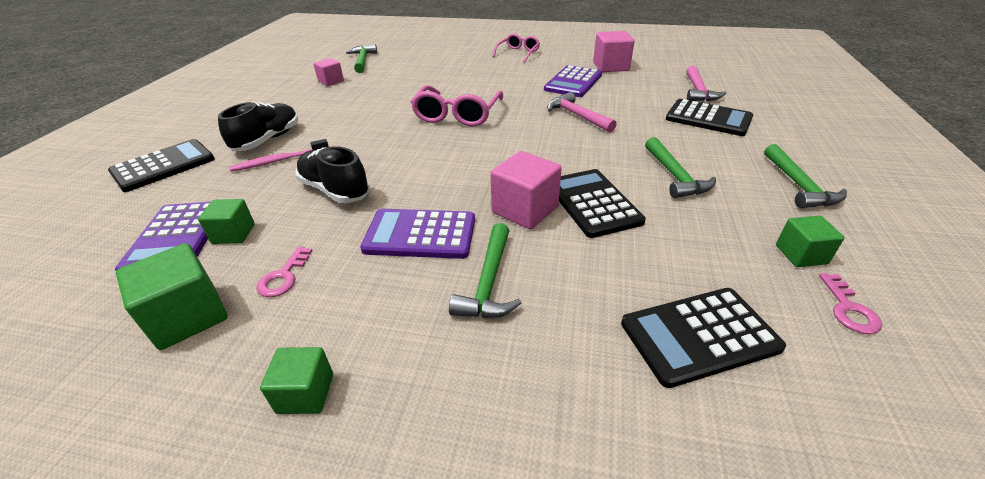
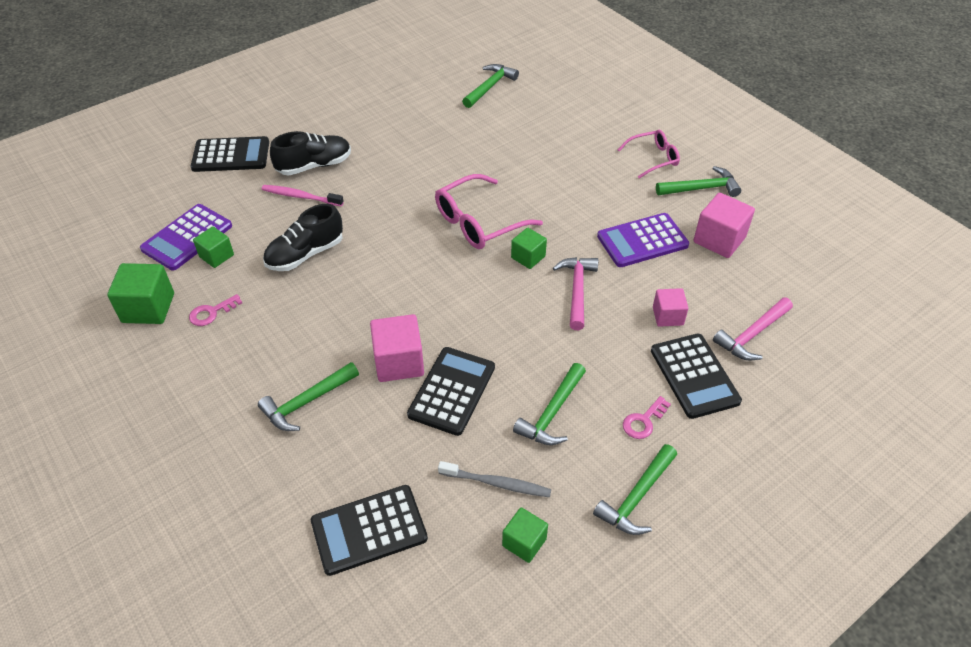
camera: 40 degrees right, 10 degrees up
green cube [260,347,333,414] -> green cube moved to [511,228,547,269]
black shoe [295,146,370,203] -> black shoe turned 120 degrees counterclockwise [263,204,343,271]
pink cube [313,58,344,86] -> pink cube moved to [653,288,688,327]
purple calculator [360,209,475,259] -> none
black calculator [621,288,786,388] -> black calculator turned 45 degrees counterclockwise [311,485,428,576]
pink key [819,273,882,334] -> pink key moved to [623,396,671,439]
none -> grey toothbrush [438,461,551,497]
none -> green hammer [656,166,741,197]

